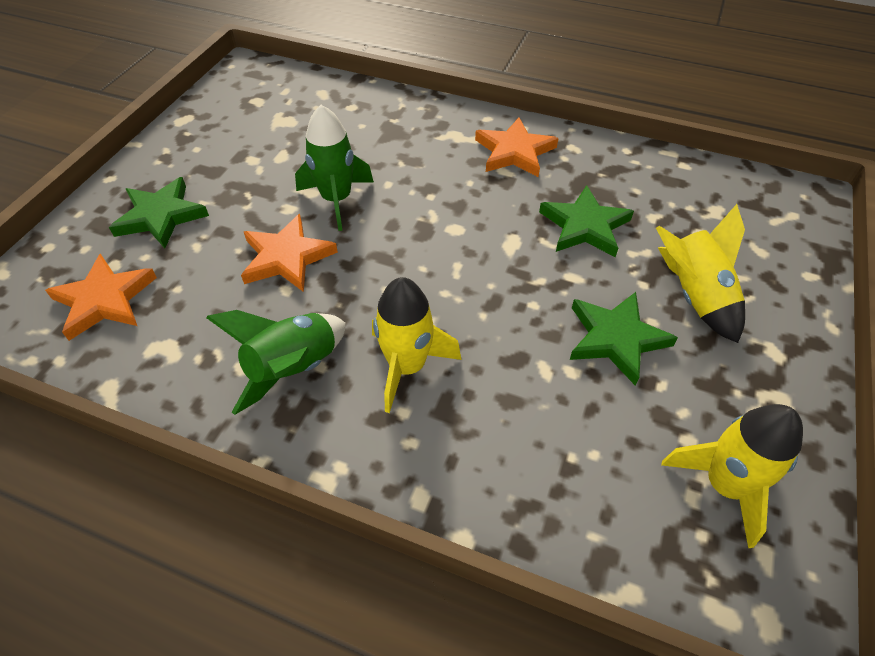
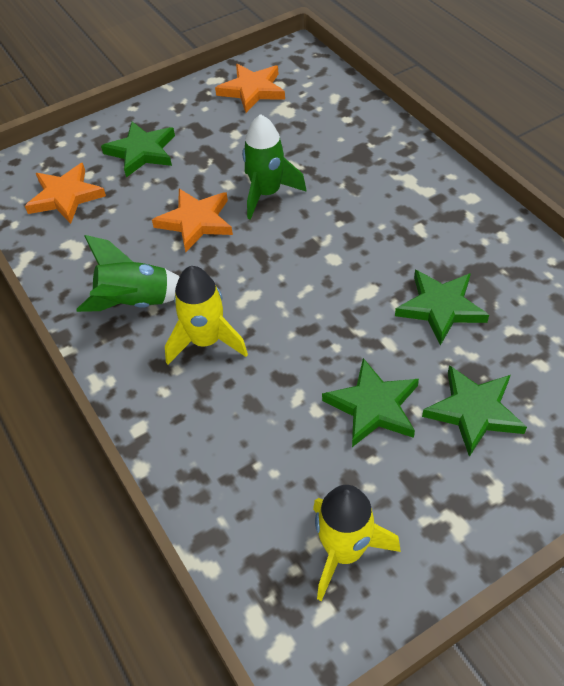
camera: 40 degrees right, 0 degrees up
orange star [475,118,559,177] -> orange star moved to [215,64,285,113]
yellow rocket [656,204,745,343] -> green star [422,365,527,457]

